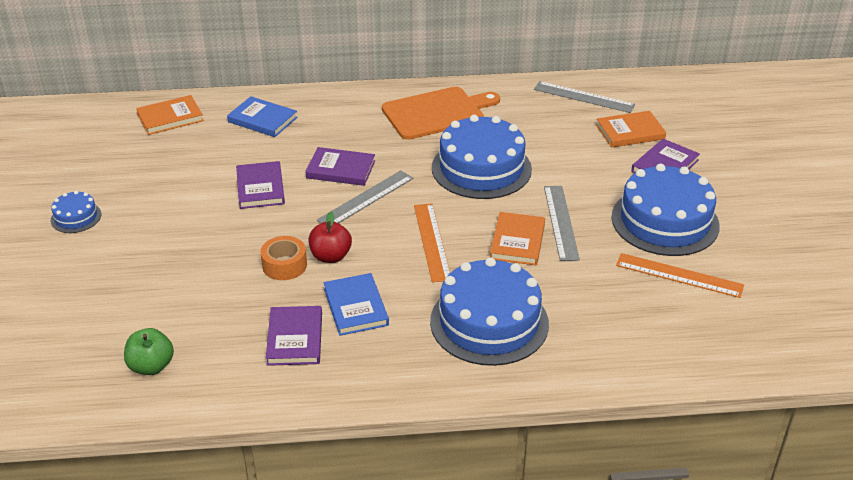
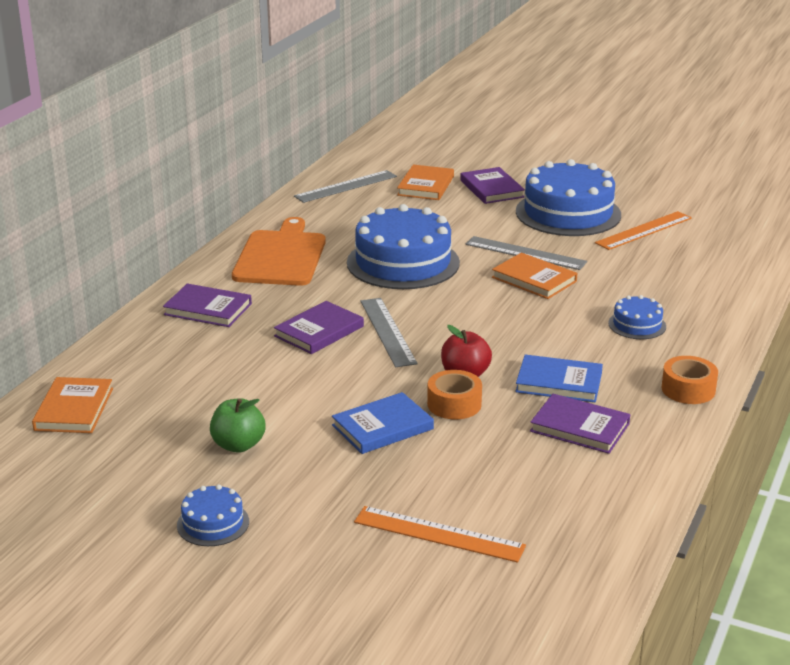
camera: 60 degrees left, 10 degrees down
green apple [124,328,174,375] -> green apple moved to [210,398,266,453]
blue book [227,96,298,137] -> blue book moved to [332,392,434,454]
purple book [236,161,285,209] -> purple book moved to [163,284,252,327]
orange ruler [414,203,450,283] -> orange ruler moved to [354,506,526,563]
blue cake [430,257,549,366] -> blue cake [608,295,666,339], size x0.47
none -> orange tape [661,356,718,404]

